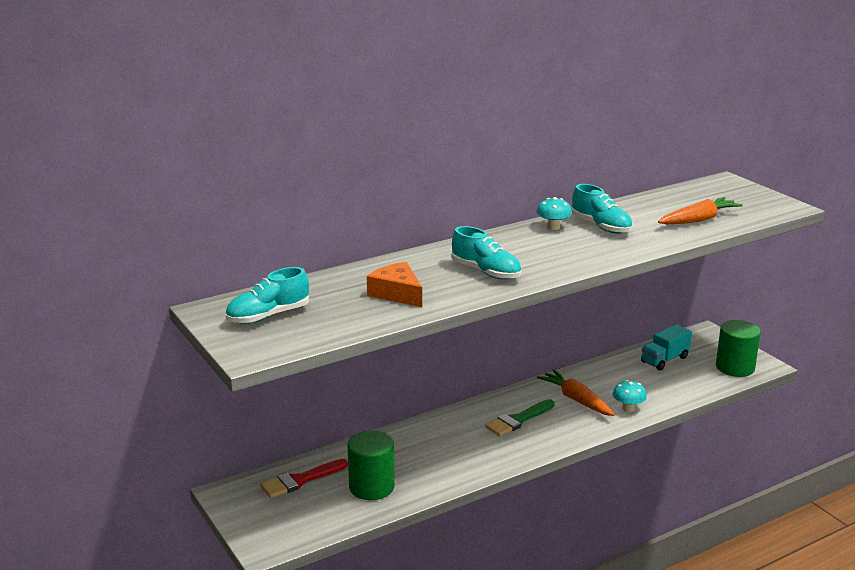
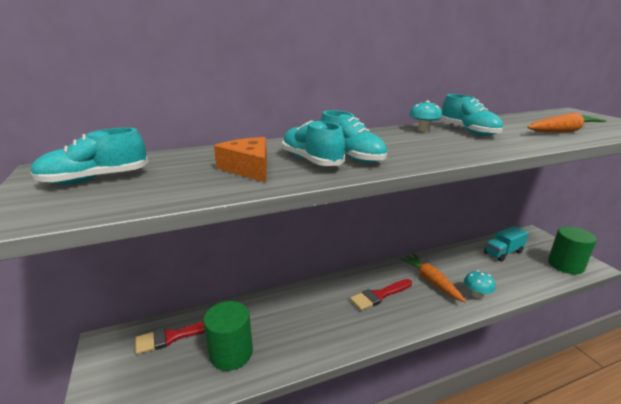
camera: 10 degrees right, 0 degrees up
green brush [485,399,555,436] -> red brush [350,279,412,311]
none -> turquoise shoe [282,120,345,166]

